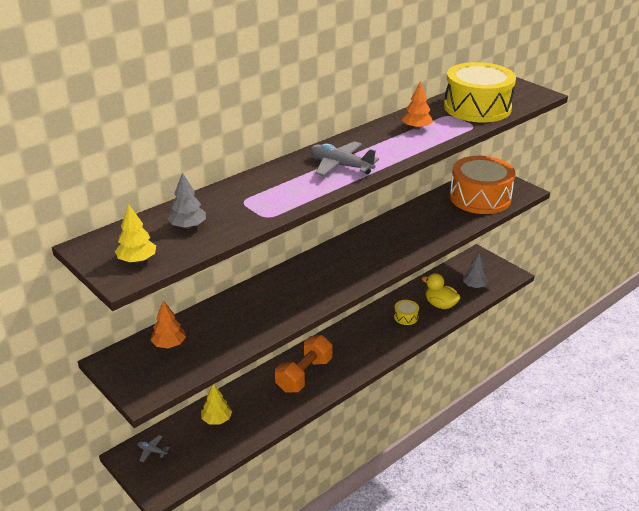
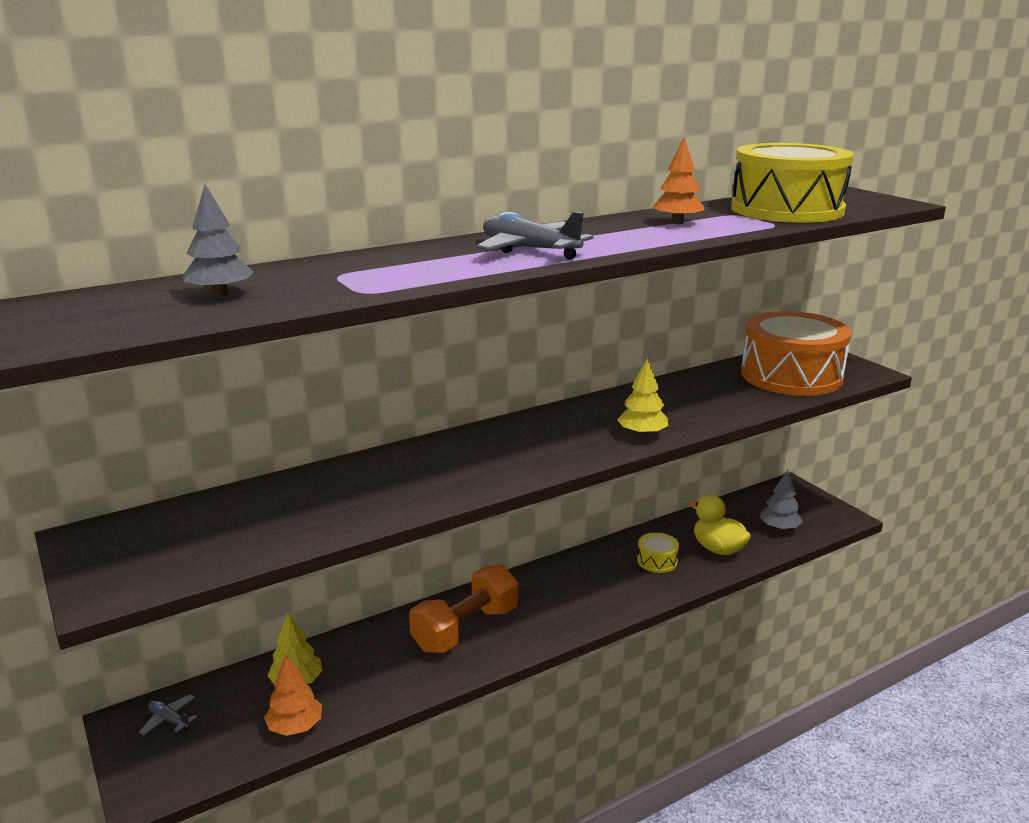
camera: 10 degrees right, 10 degrees down
yellow tree [115,205,156,263] -> yellow tree moved to [617,358,668,437]
orange tree [150,300,186,348] -> orange tree moved to [264,655,322,736]

